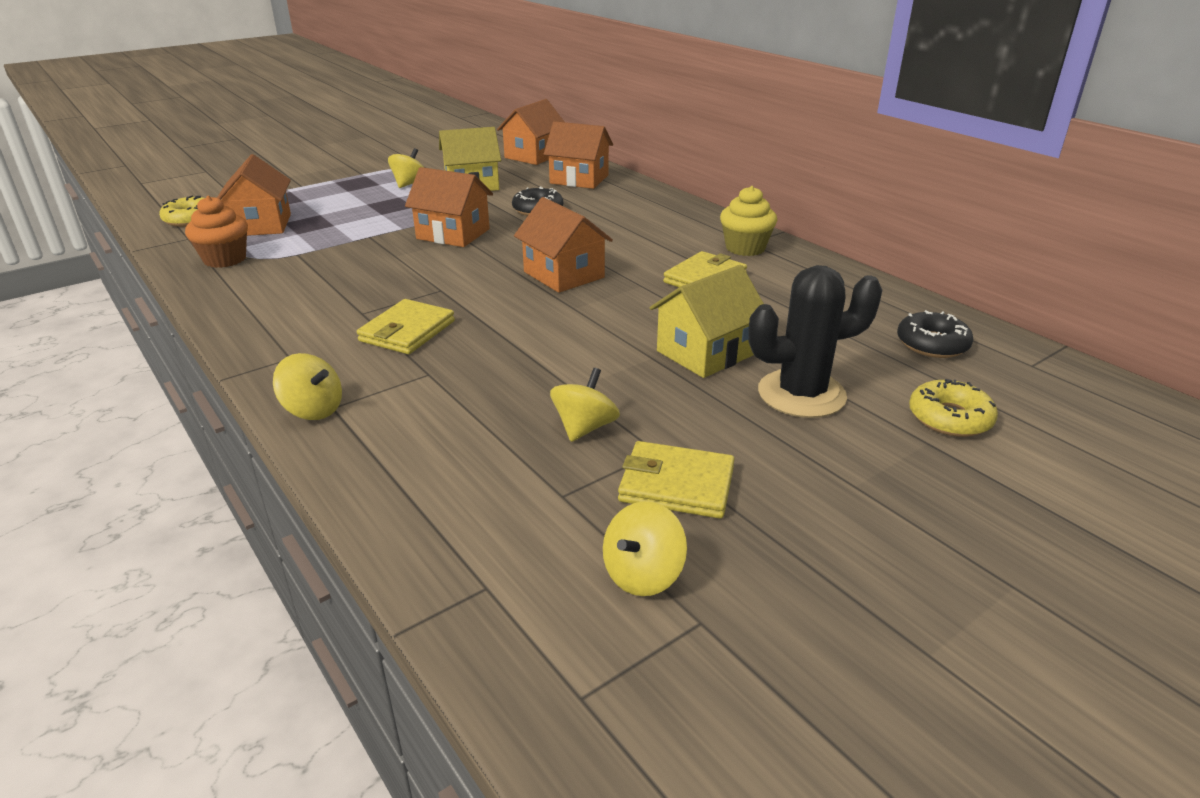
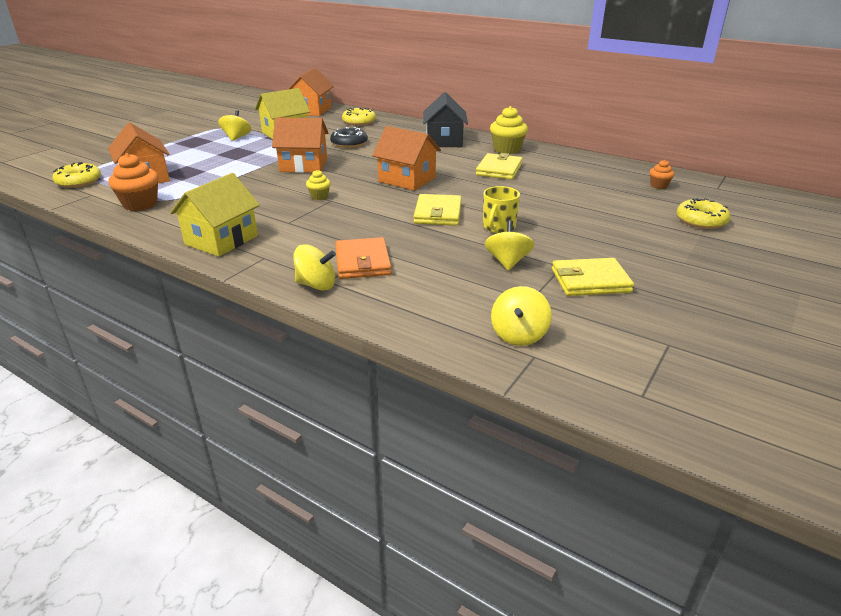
camera: 20 degrees left, 0 degrees up
yellow wallet [357,299,455,354] -> yellow wallet moved to [413,194,462,226]
orange house [544,121,613,189] -> yellow donut [342,108,376,126]
yellow spinning top [603,501,687,596] -> yellow spinning top moved to [491,286,552,346]
yellow house [649,265,764,378] -> yellow house moved to [170,173,260,257]
black cactus [748,265,882,418] -> none
black donut [897,310,973,358] -> orange cupcake [650,160,674,189]
none -> yellow cupcake [306,170,331,200]
none -> orange wallet [335,237,392,279]
none -> black house [423,92,468,147]
none -> yellow mug [483,186,520,233]

